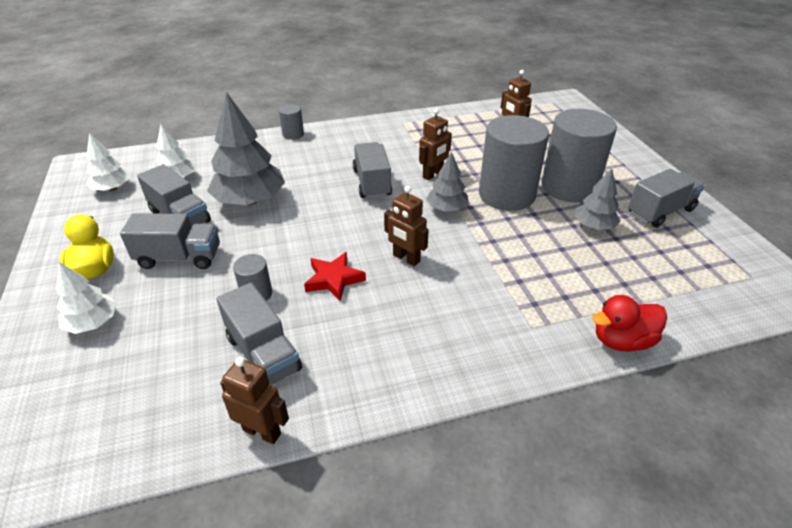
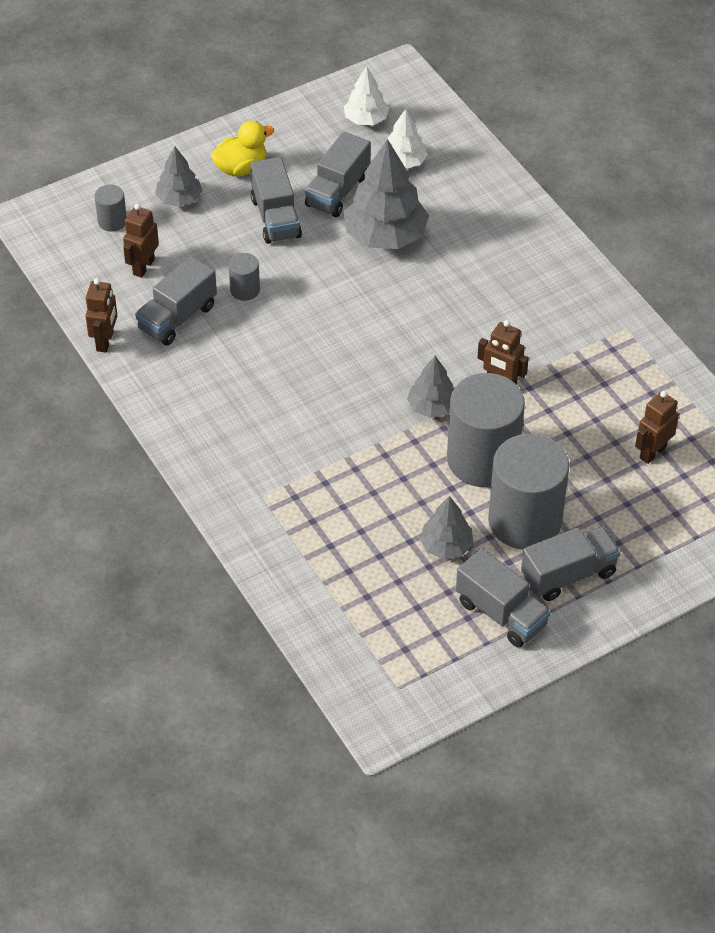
camera: 75 degrees right, 10 degrees up
white tree [57,262,117,334] -> grey tree [155,146,202,207]
grey cylinder [279,104,304,140] -> grey cylinder moved to [94,184,127,231]
red star [304,252,366,301] -> none
grey truck [352,142,392,199] -> grey truck moved to [521,527,621,601]
brown robot [384,186,429,266] -> brown robot moved to [123,204,159,278]
red duck [592,295,667,352] -> none

